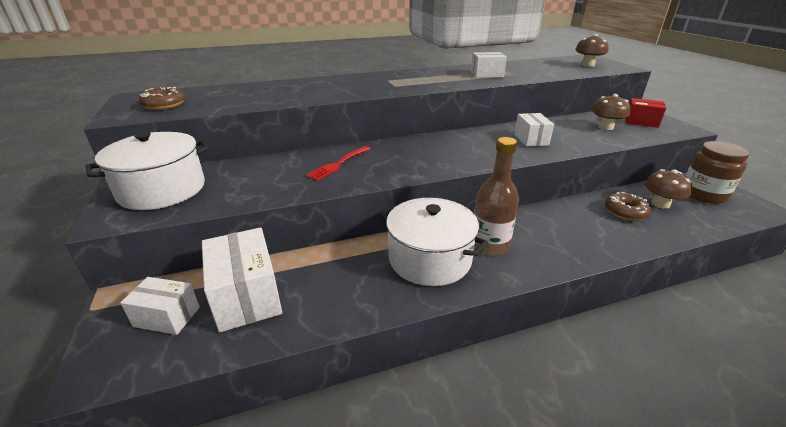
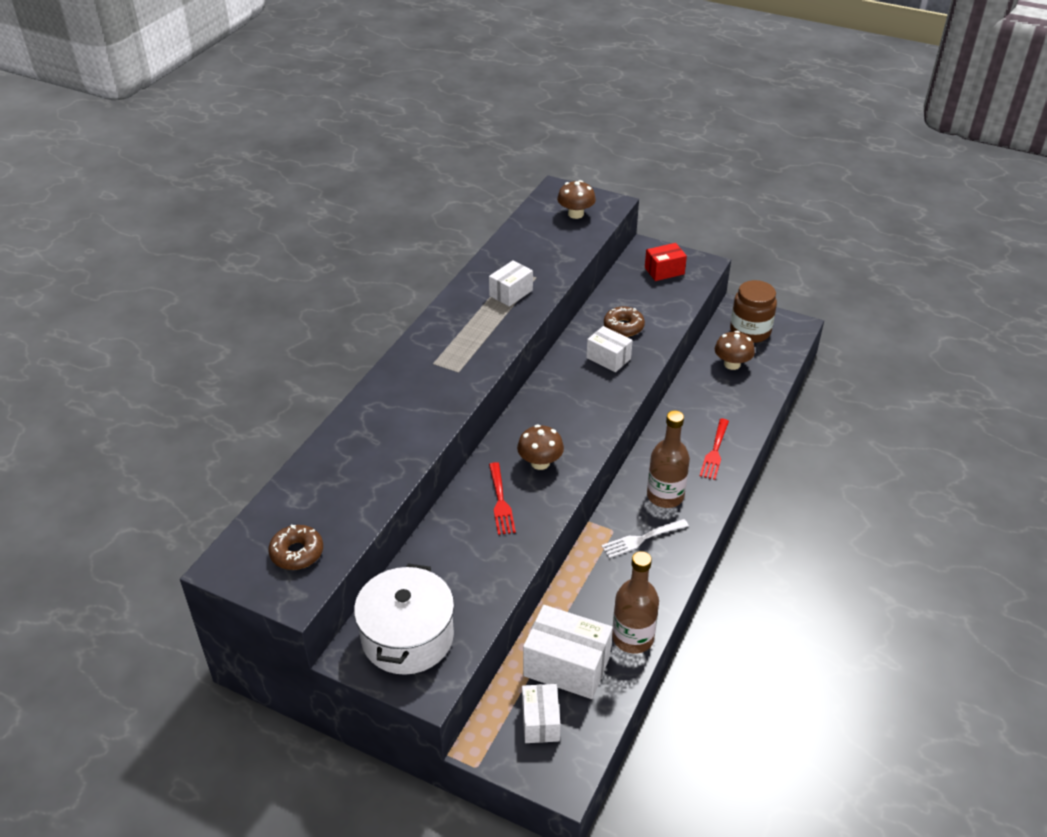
camera: 45 degrees left, 10 degrees up
white box [120,277,200,335] -> white box turned 60 degrees counterclockwise [522,684,561,743]
white pot [381,198,488,286] -> white fork [601,519,689,558]
brown mushroom [592,94,630,130] -> brown mushroom moved to [517,425,564,470]
brown donut [605,192,652,221] -> brown donut moved to [604,307,645,337]
none -> brown bottle [612,551,659,654]
none -> red fork [700,419,729,480]

